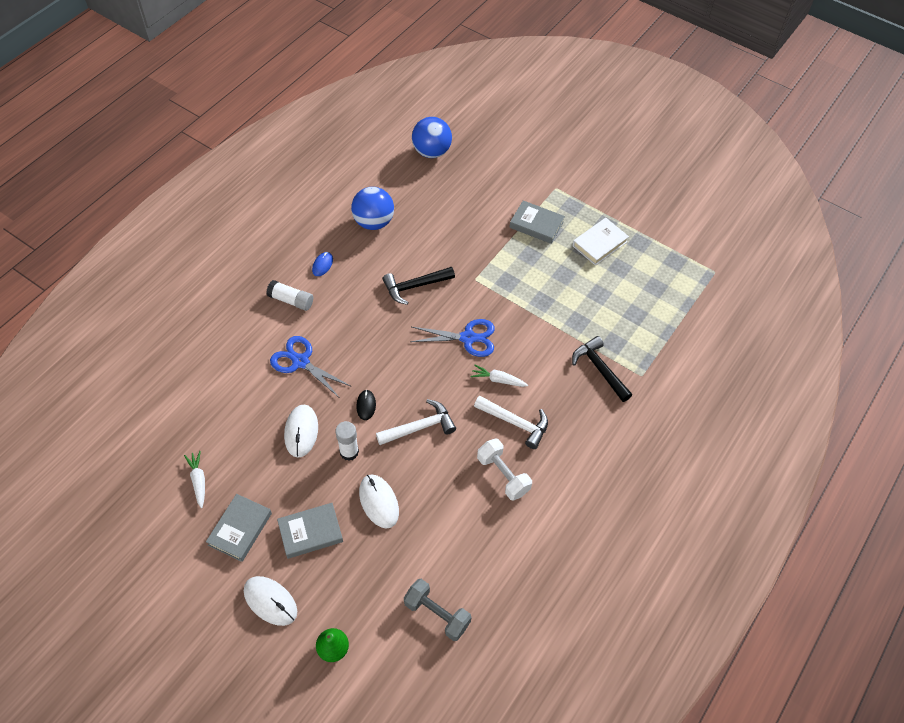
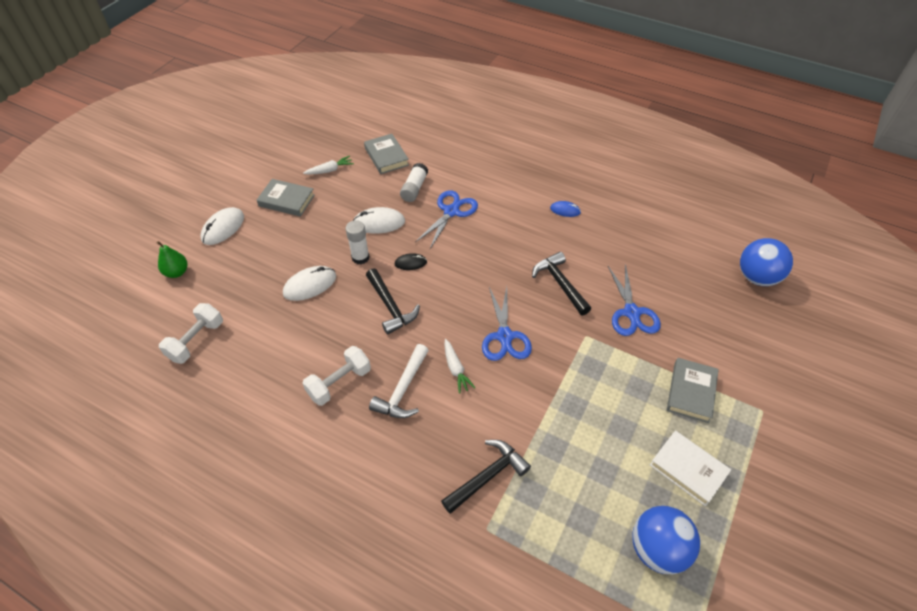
camera: 85 degrees right, 5 degrees down
white glue stick [266,280,313,311] -> white glue stick moved to [400,163,428,202]
grey book [277,503,343,559] -> grey book moved to [364,134,409,174]
blue ball [351,187,394,230] -> blue ball moved to [632,506,700,574]
white hammer [376,399,456,445] -> black hammer [366,268,420,334]
grey dumbbell [404,579,471,641] -> white dumbbell [159,303,223,364]
white carrot [470,364,528,387] -> white carrot turned 150 degrees clockwise [444,339,475,394]
none -> blue scissors [608,264,661,336]

